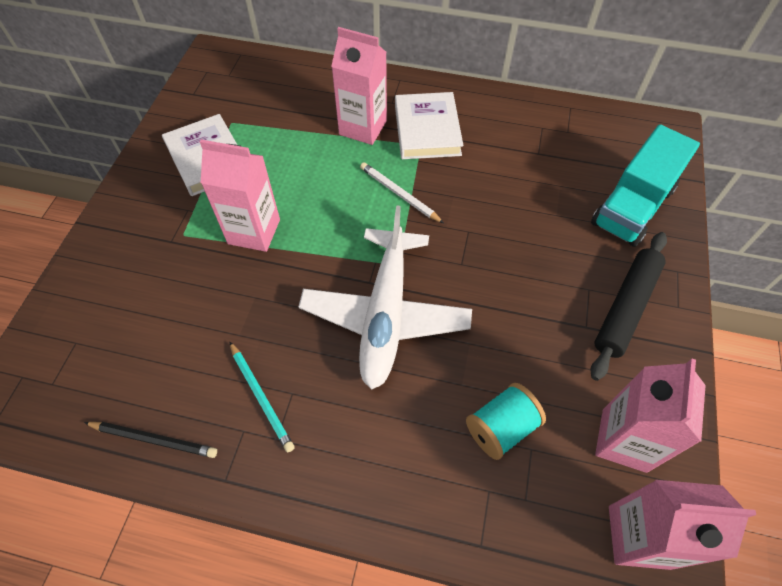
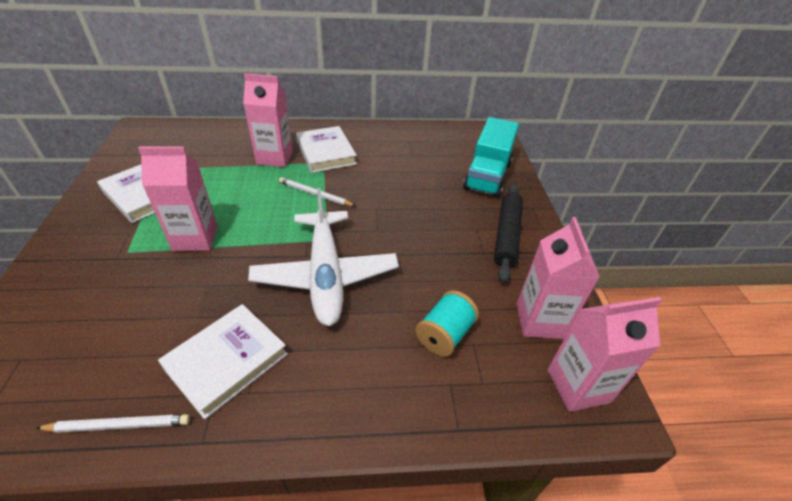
camera: 20 degrees left, 15 degrees down
black pencil [84,422,217,458] -> white pencil [36,414,190,433]
turquoise pencil [229,341,295,452] -> white book [158,304,288,419]

